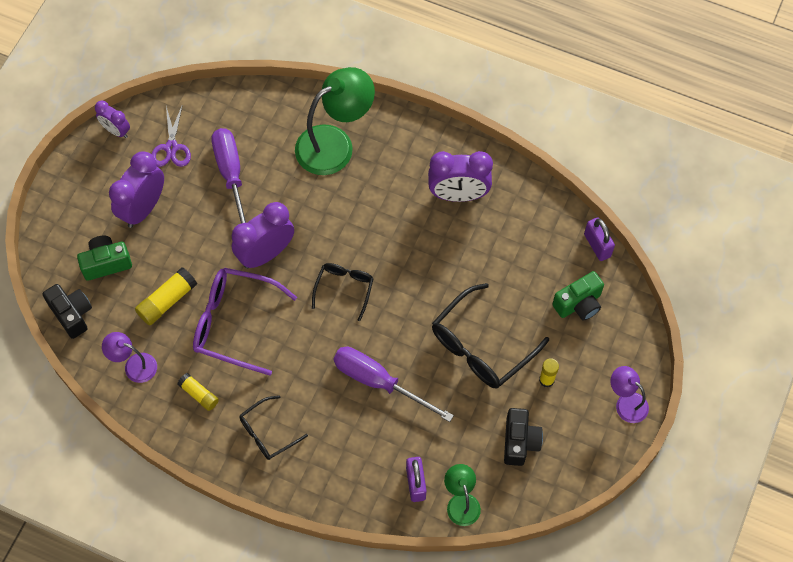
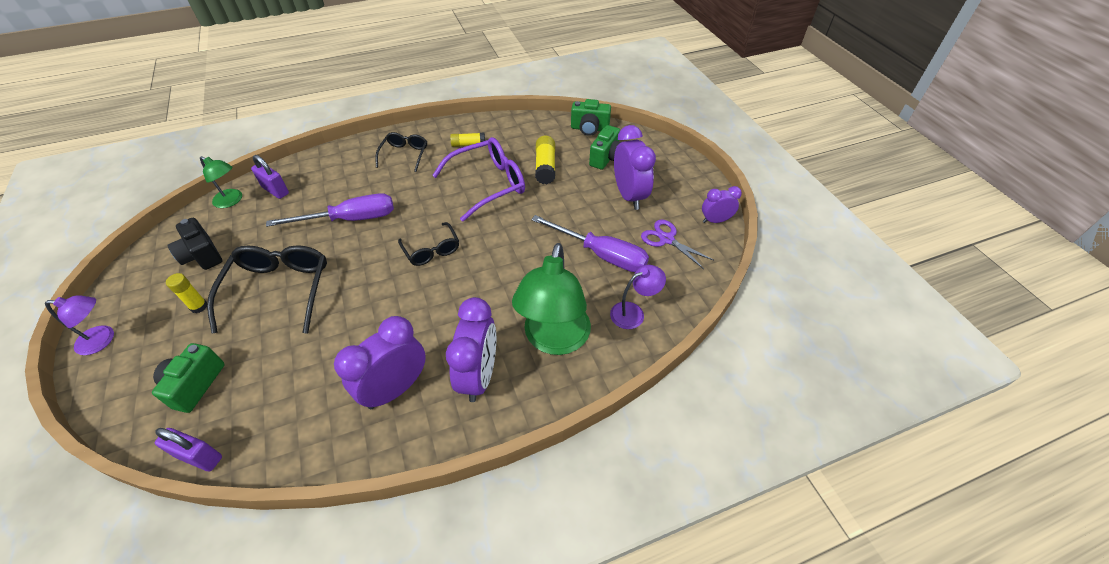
camera: 135 degrees right, 15 degrees down
black camera [42,284,92,339] -> green camera [571,99,611,136]
purple lamp [102,332,157,383] -> purple lamp moved to [610,265,666,329]
purple clock [232,202,294,269] -> purple clock moved to [446,297,496,402]

